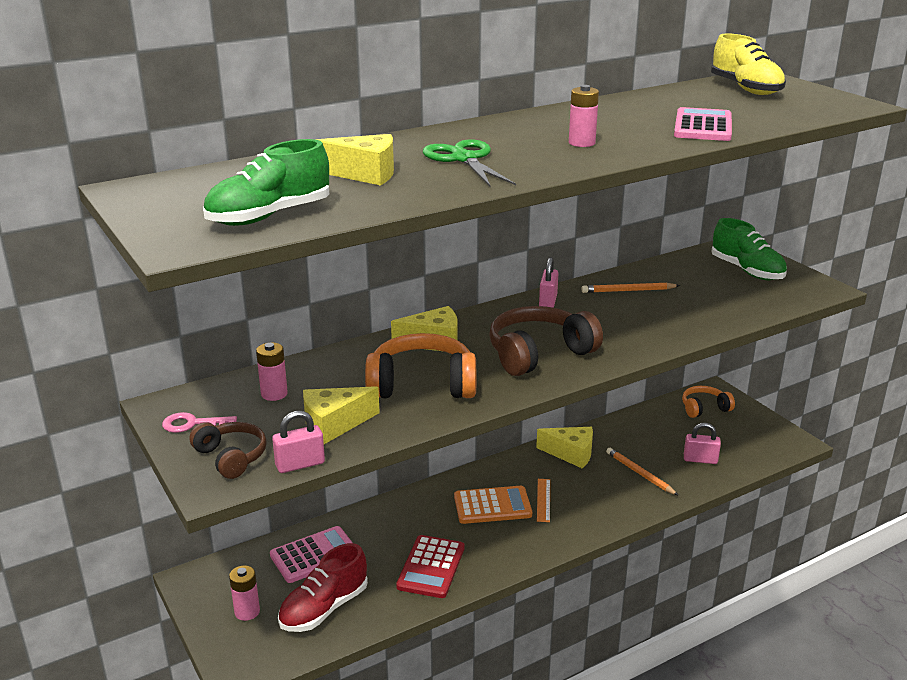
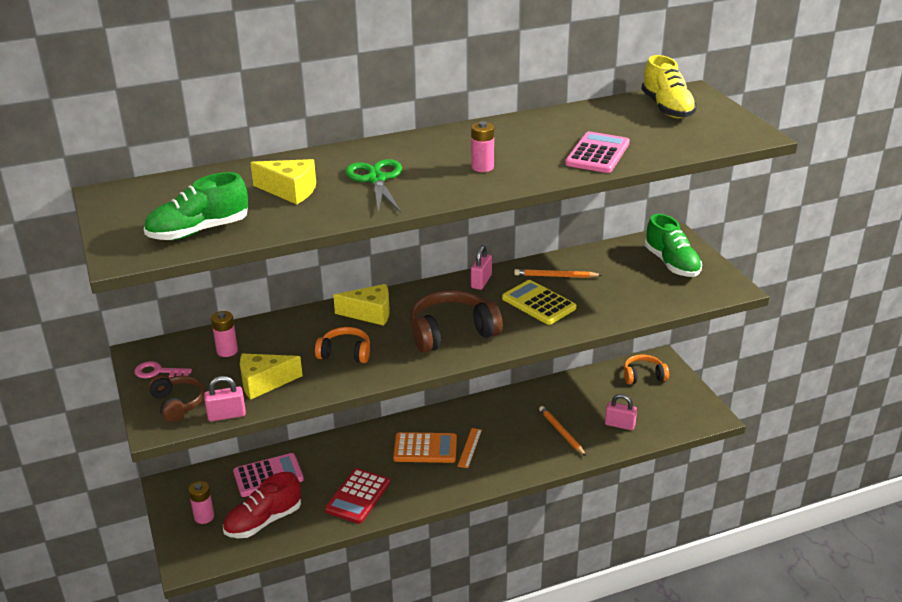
camera: 10 degrees right, 5 degrees up
orange headphones [365,333,476,399] -> orange headphones [315,327,370,363], size x0.59
yellow cheese [536,427,593,469] -> none
none -> yellow calculator [502,280,576,325]

